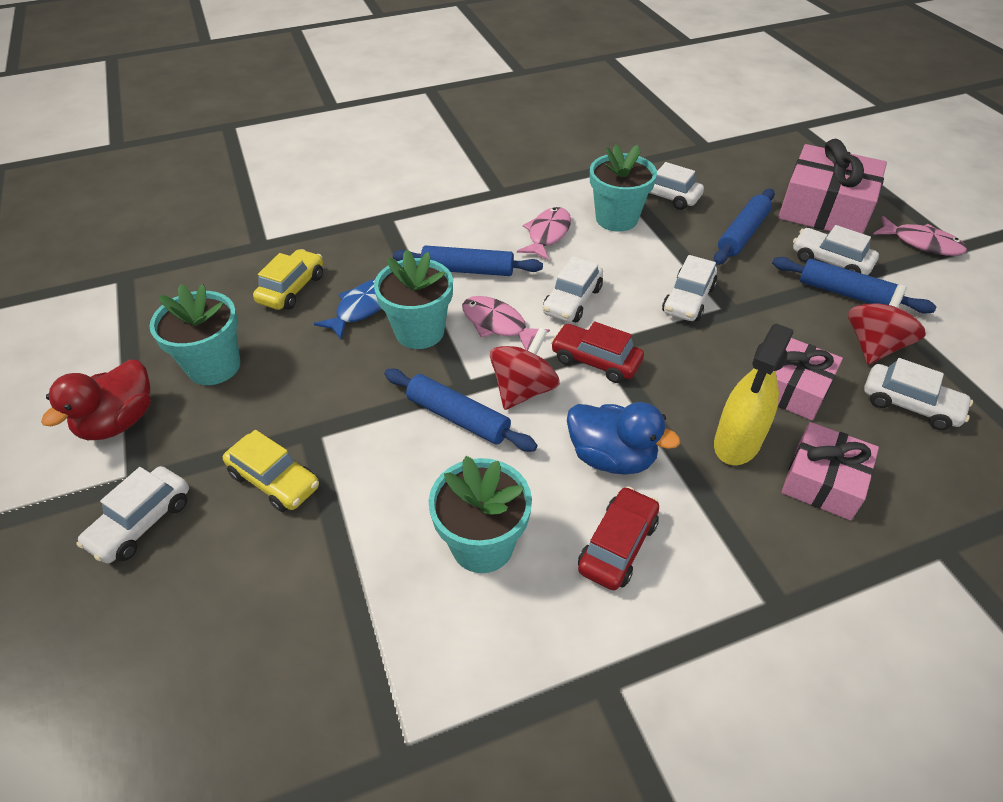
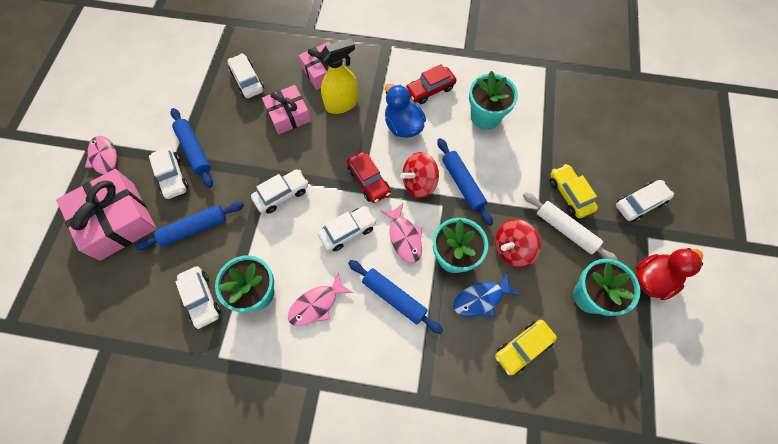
camera: 150 degrees left, 20 degrees up
red spinning top [848,285,926,365] -> red spinning top moved to [495,219,541,267]
none -> white rolling pin [523,192,618,261]

